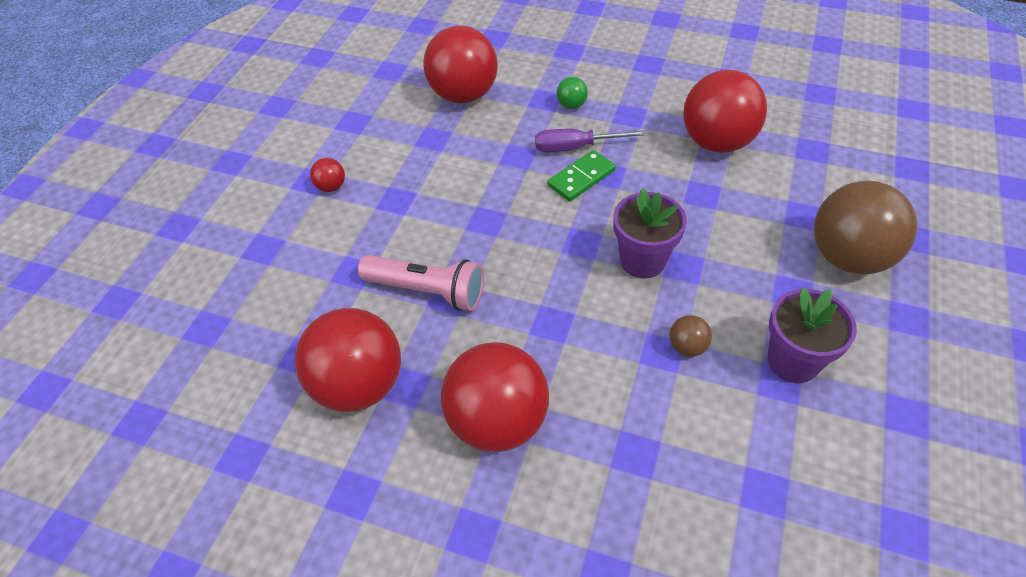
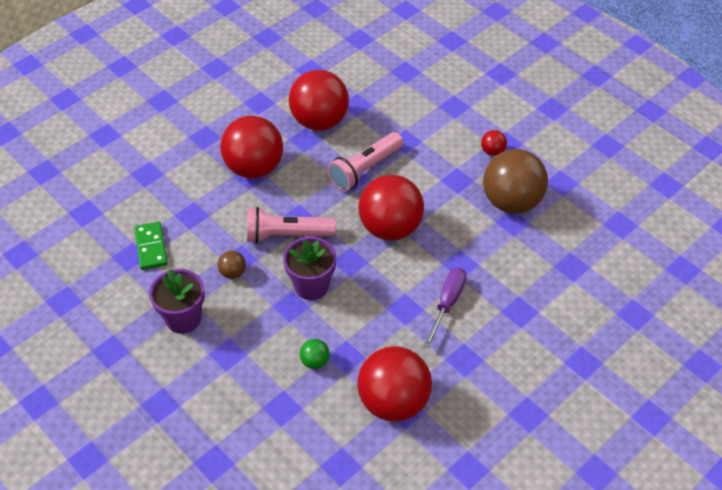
camera: 115 degrees right, 0 degrees up
red ball [423,26,498,103] -> red ball moved to [358,175,424,241]
green domino [548,150,616,202] -> green domino moved to [134,222,168,270]
green ball [557,77,588,109] -> green ball moved to [300,339,330,369]
brown ball [814,181,917,274] -> brown ball moved to [483,149,548,213]
none -> pink flashlight [247,207,336,243]

